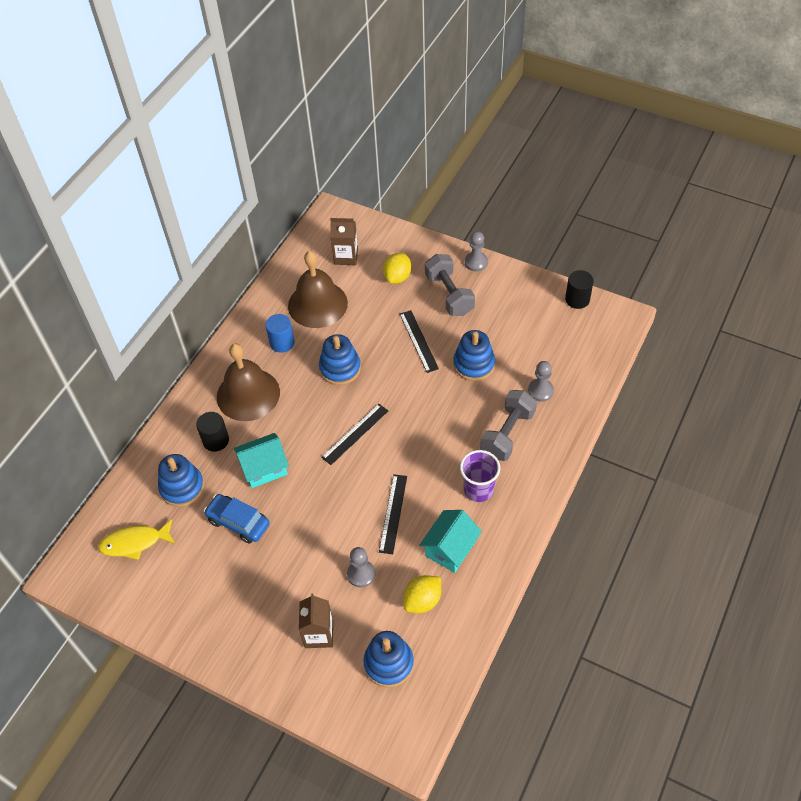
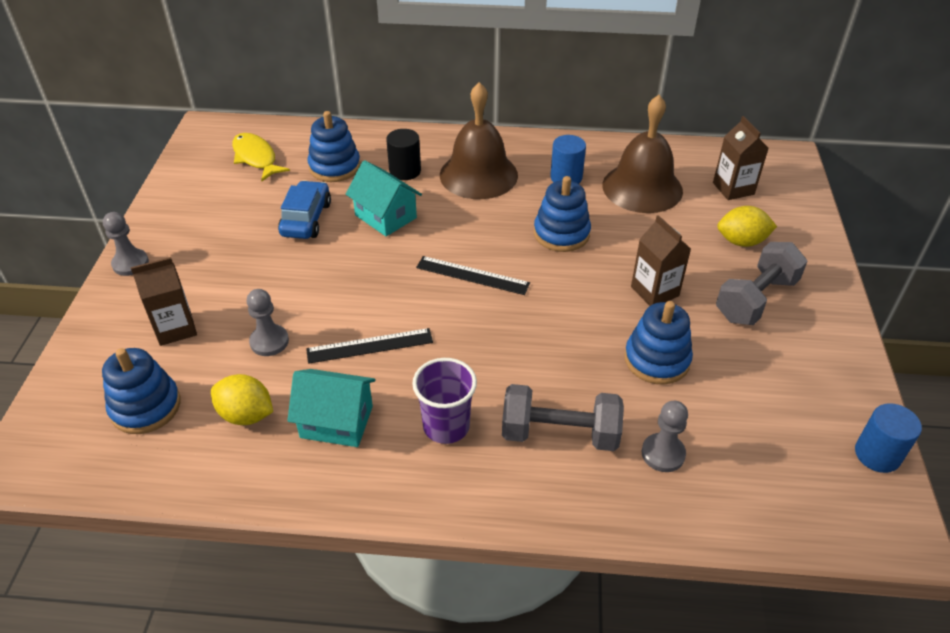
camera: 65 degrees right, 10 degrees down
black ruler [400,310,439,373] -> brown carton [631,215,691,306]
grey pawn [465,231,488,271] -> grey pawn moved to [103,212,149,276]
black cylinder [565,270,594,309] -> blue cylinder [855,403,922,473]

